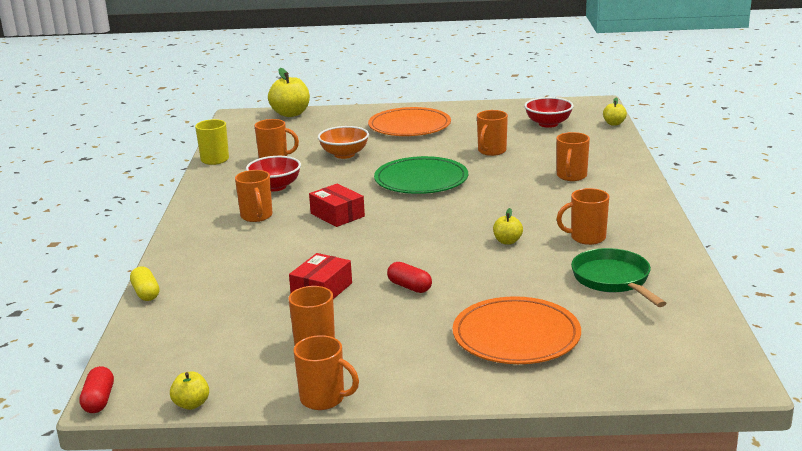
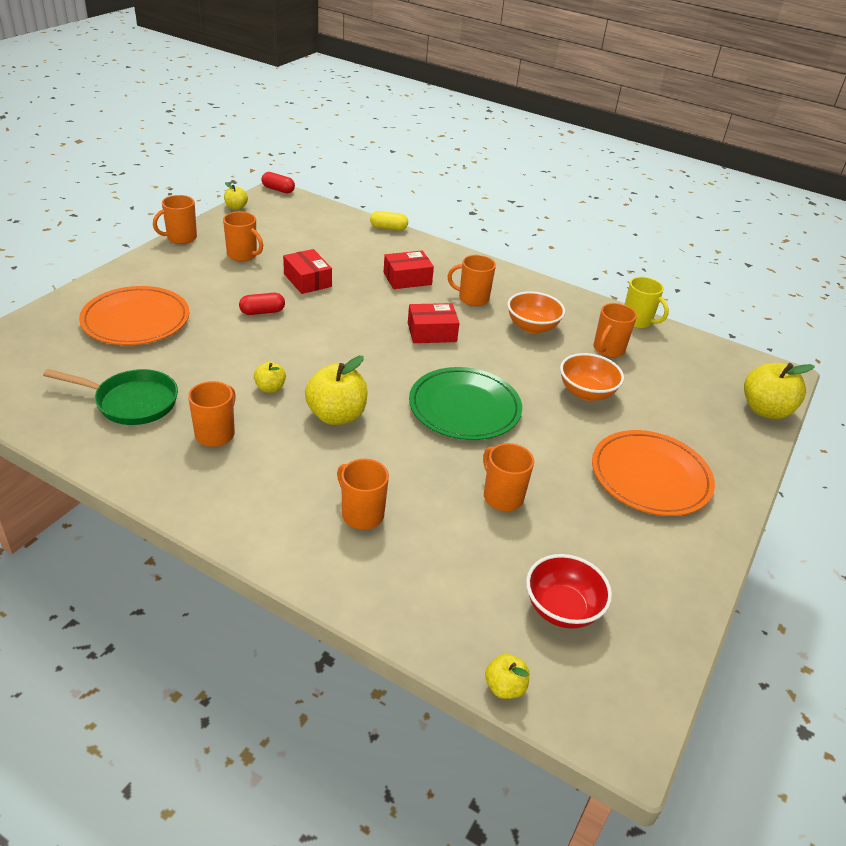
camera: 115 degrees right, 15 degrees up
red bowl [246,156,301,191] -> orange bowl [507,291,565,334]
none -> yellow apple [305,356,368,425]
none -> red box [384,251,434,289]

